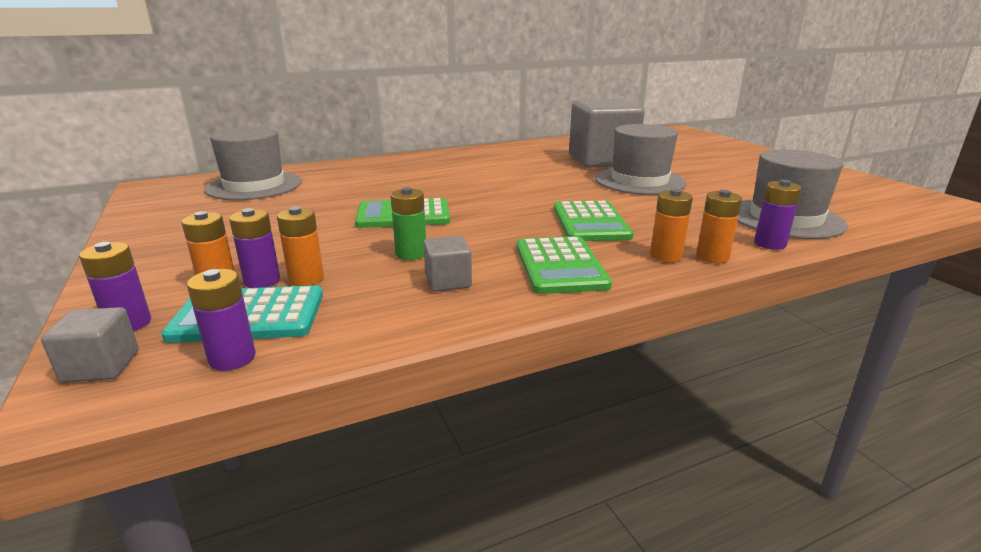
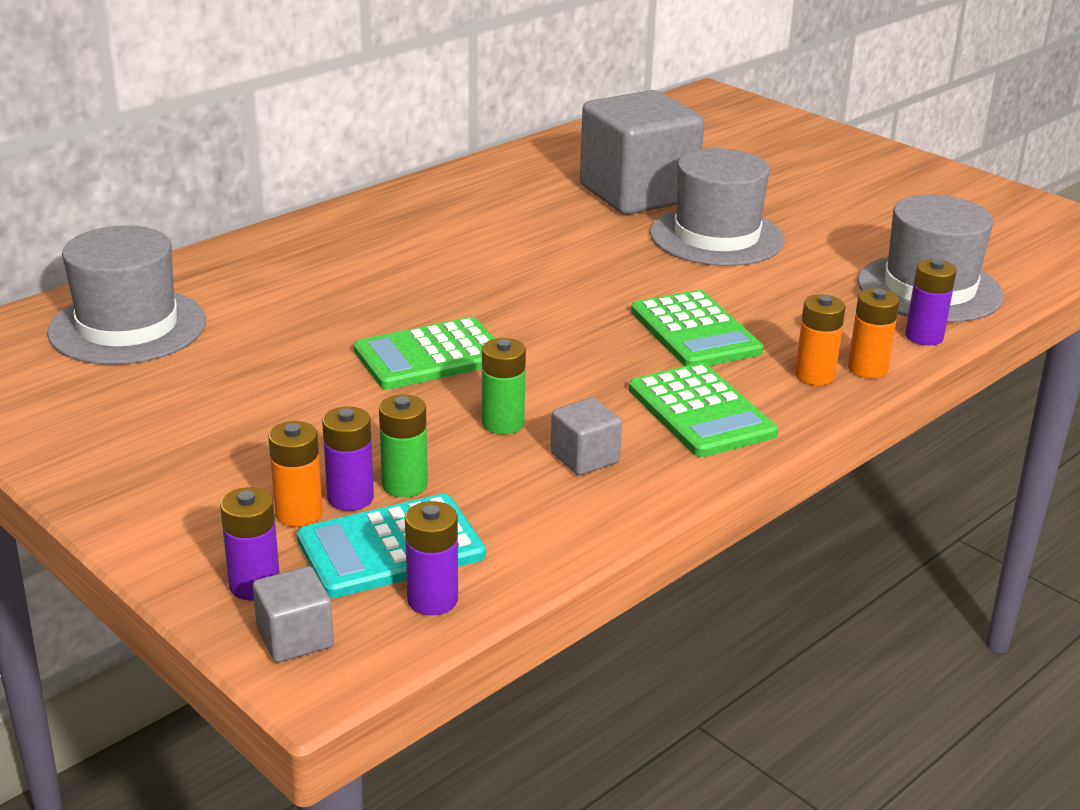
camera: 20 degrees left, 5 degrees up
orange battery [277,206,324,286] -> green battery [379,394,428,497]

